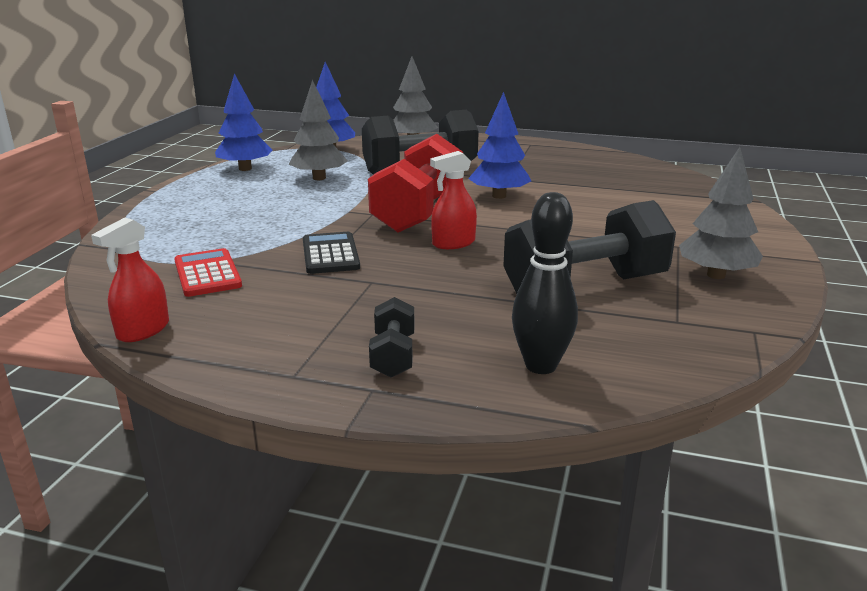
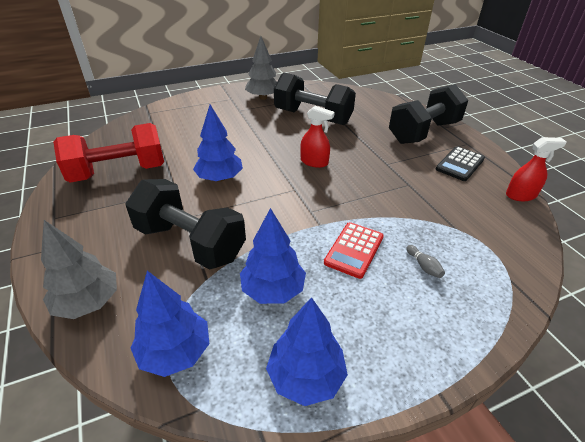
camera: 130 degrees left, 15 degrees up
red calculator [174,248,242,297] -> red calculator moved to [324,222,384,279]
grey tree [289,80,348,180] -> blue tree [240,208,306,304]
black calculator [303,232,360,274] -> black calculator moved to [436,146,485,181]
red dumbbell [368,134,463,233] -> red dumbbell moved to [53,123,164,183]
black dumbbell [369,297,415,378] -> black dumbbell [389,84,468,144], size x2.10
black bowling pin [512,192,578,374] -> none
none -> grey bowling pin [406,245,445,278]

